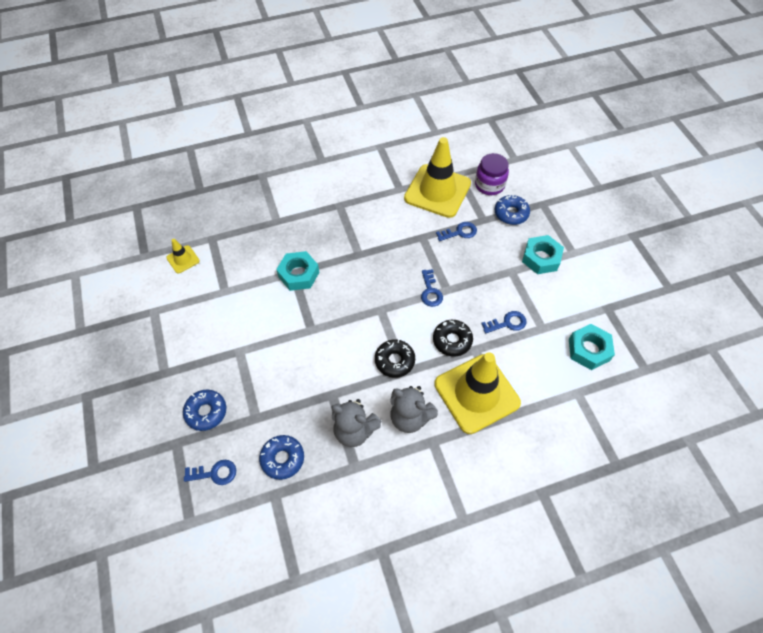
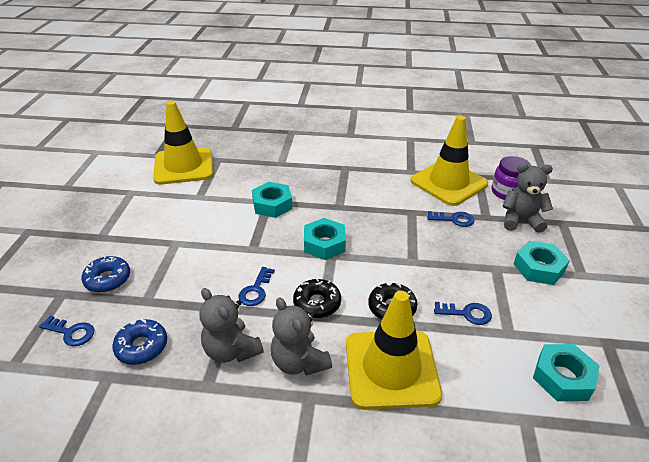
camera: 25 degrees right, 20 degrees down
yellow traffic cone [166,239,200,273] -> yellow traffic cone [153,101,213,185], size x2.27
blue key [421,269,443,307] -> blue key moved to [238,267,275,306]
blue donut [494,195,530,225] -> grey teddy bear [502,163,553,233]
none -> turquoise nut [304,218,346,260]

